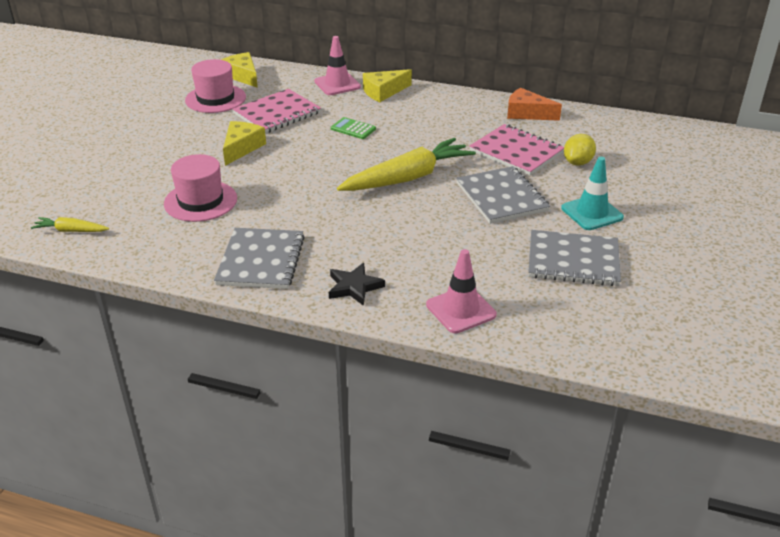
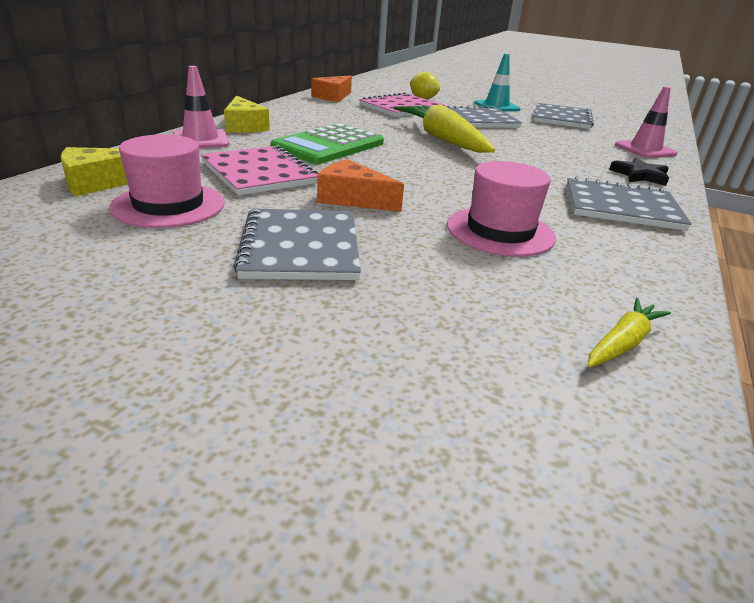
camera: 85 degrees left, 5 degrees down
yellow carrot [31,217,109,232] -> yellow carrot turned 150 degrees counterclockwise [588,298,671,367]
yellow cheese [223,121,266,166] -> orange cheese [317,159,404,212]
green calculator [331,117,376,139] -> green calculator [271,123,384,164], size x2.10
none -> grey notebook [233,209,361,280]

